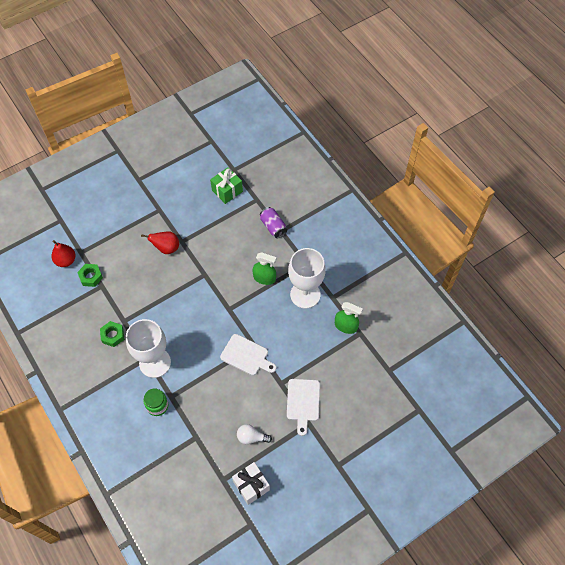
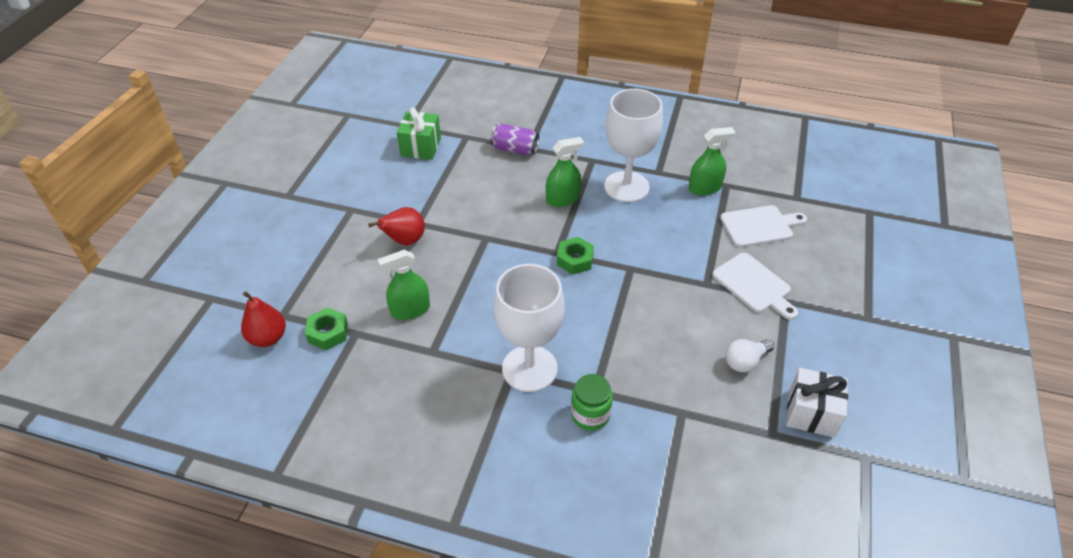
camera: 40 degrees left, 15 degrees down
green nut [100,321,124,347] -> green nut moved to [557,237,594,275]
white cutting board [220,334,276,375] -> white cutting board moved to [720,205,807,247]
none -> green spray bottle [378,250,430,320]

